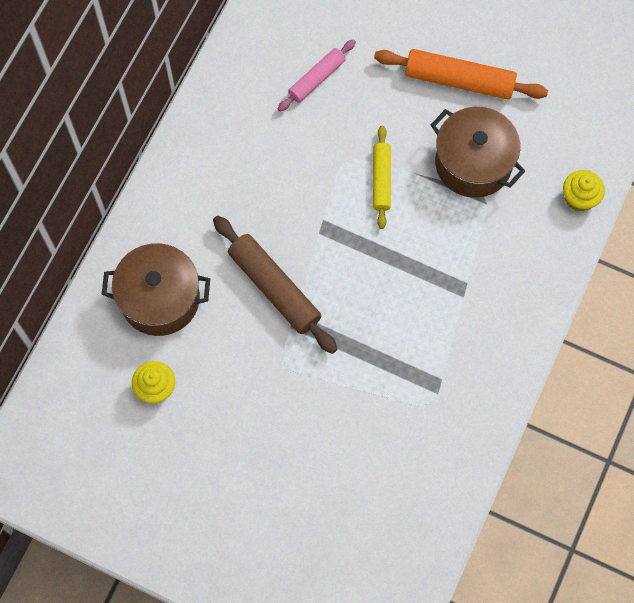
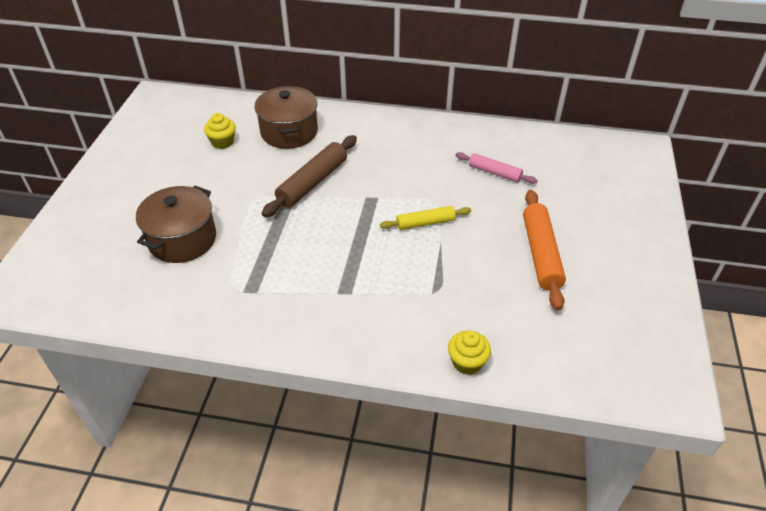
camera: 75 degrees right, 25 degrees down
brown pot [431,107,525,198] -> brown pot moved to [136,185,216,263]

